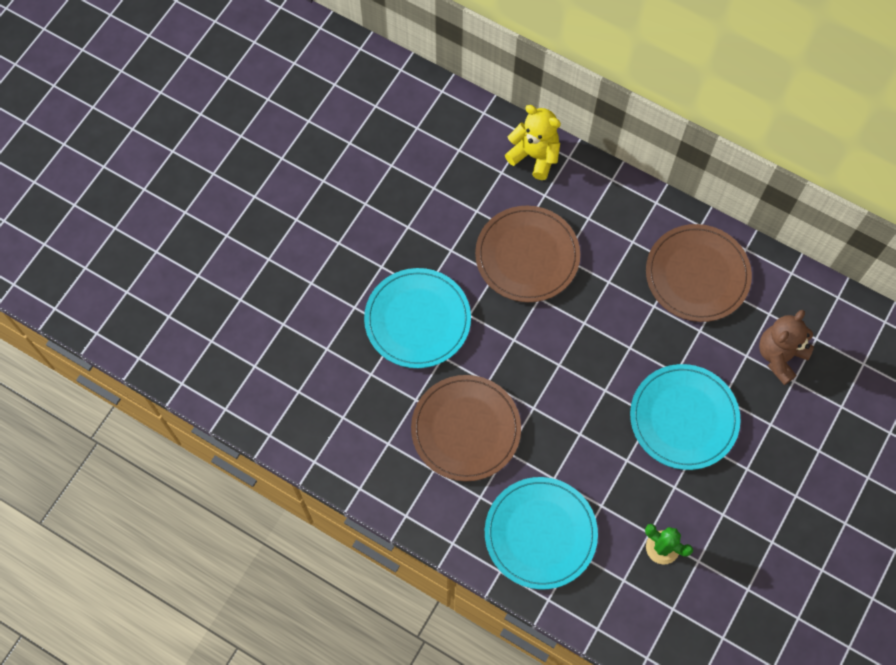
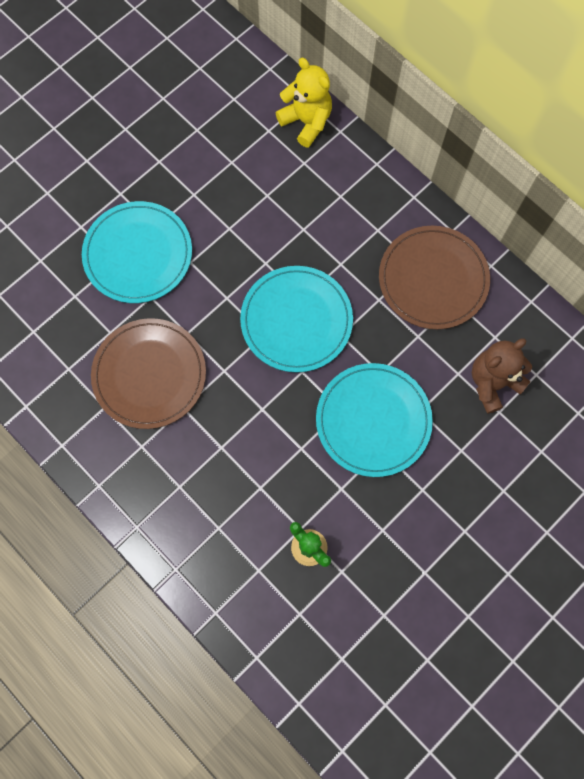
camera: 15 degrees right, 5 degrees up
brown plate [475,206,580,302] -> none
turquoise plate [485,477,598,589] -> turquoise plate moved to [240,266,353,372]

